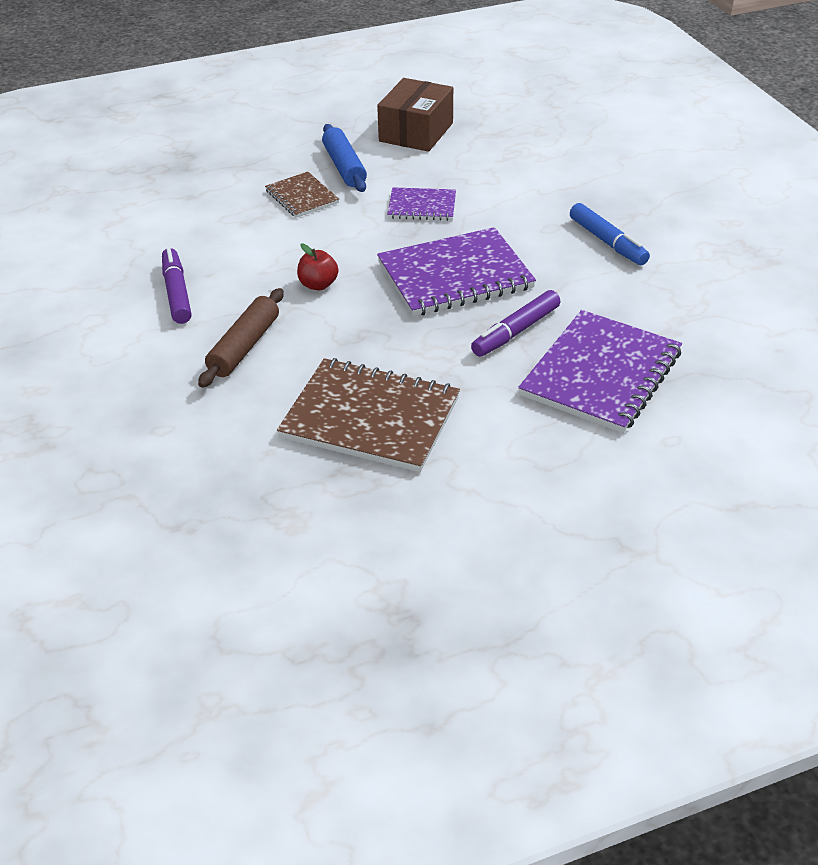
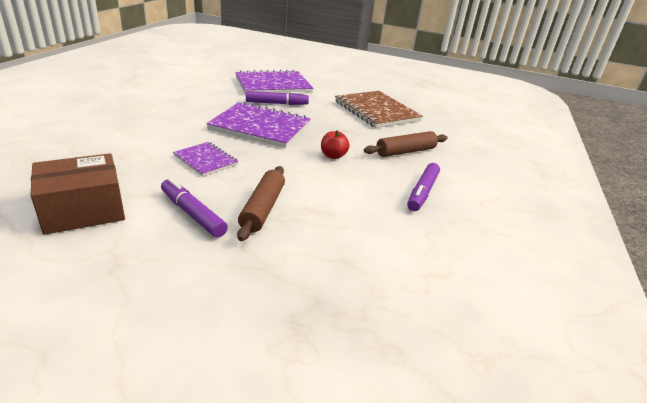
camera: 145 degrees left, 10 degrees down
brown notebook [265,172,339,218] -> brown rolling pin [237,166,285,241]
blue rolling pin [322,124,367,192] -> purple marker [161,178,228,238]
blue marker [570,203,650,265] -> none

